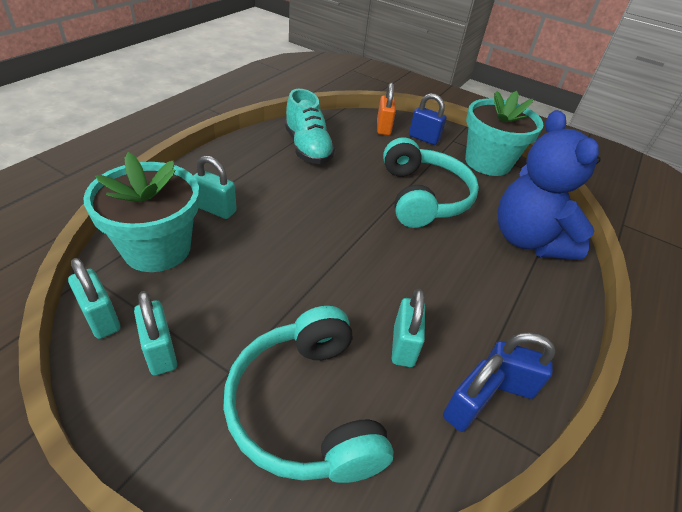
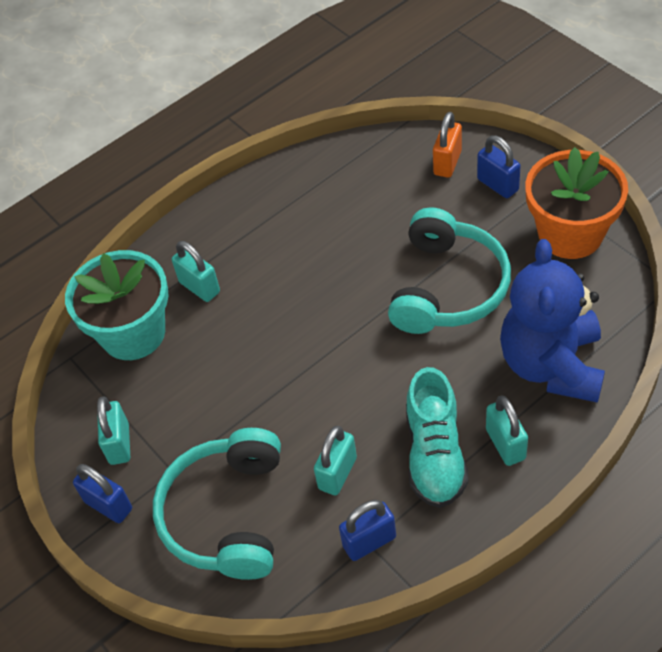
camera: 30 degrees right, 10 degrees up
turquoise padlock [68,258,120,339] -> turquoise padlock moved to [486,396,528,466]
turquoise shoe [285,89,336,164] -> turquoise shoe moved to [406,367,468,508]
turquoise flower pot [465,91,544,176] -> orange flower pot [525,147,628,259]
blue padlock [487,332,555,399] -> blue padlock moved to [73,464,132,523]

